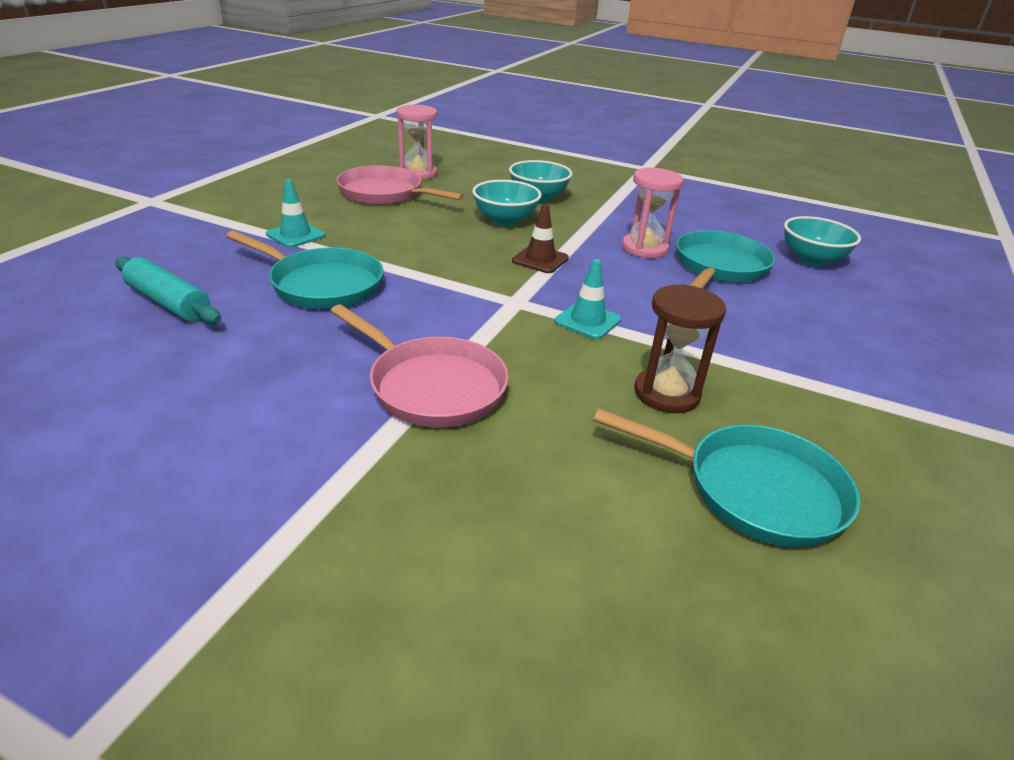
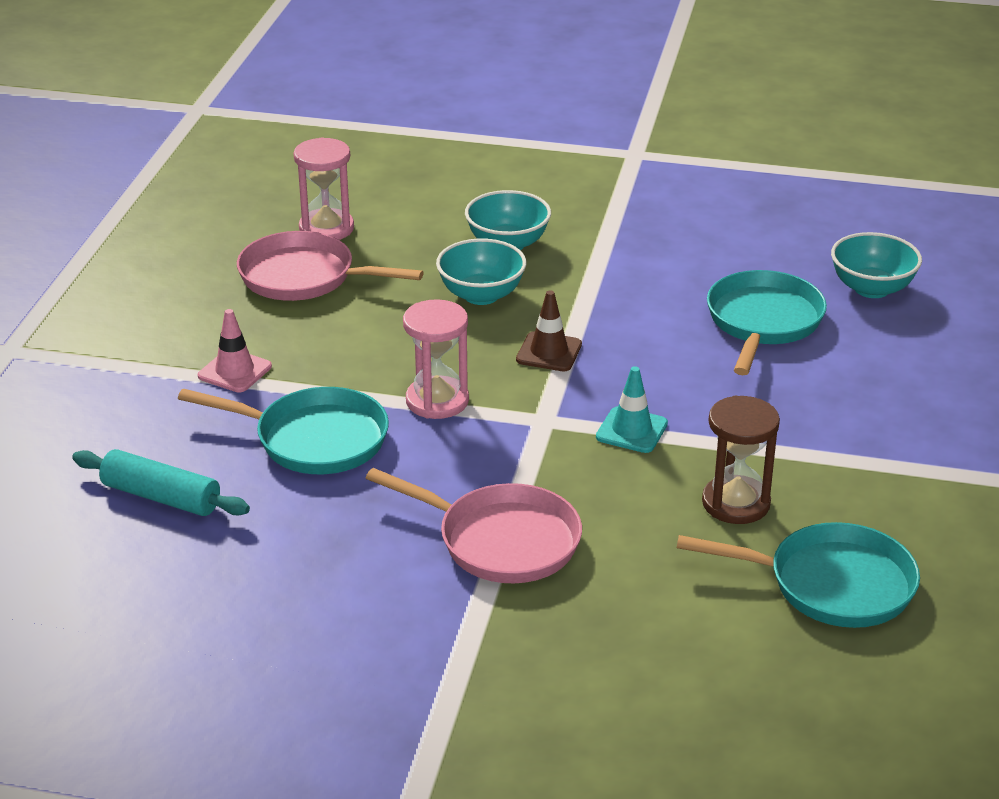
camera: 10 degrees left, 0 degrees up
turquoise traffic cone [266,179,325,248] -> pink traffic cone [198,309,272,392]
pink hourglass [622,168,684,258] -> pink hourglass moved to [403,299,469,419]

